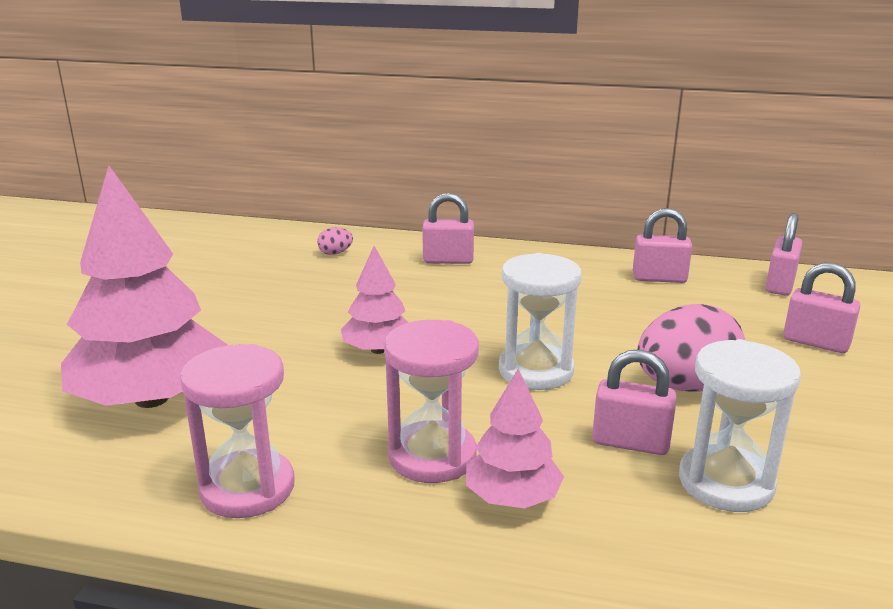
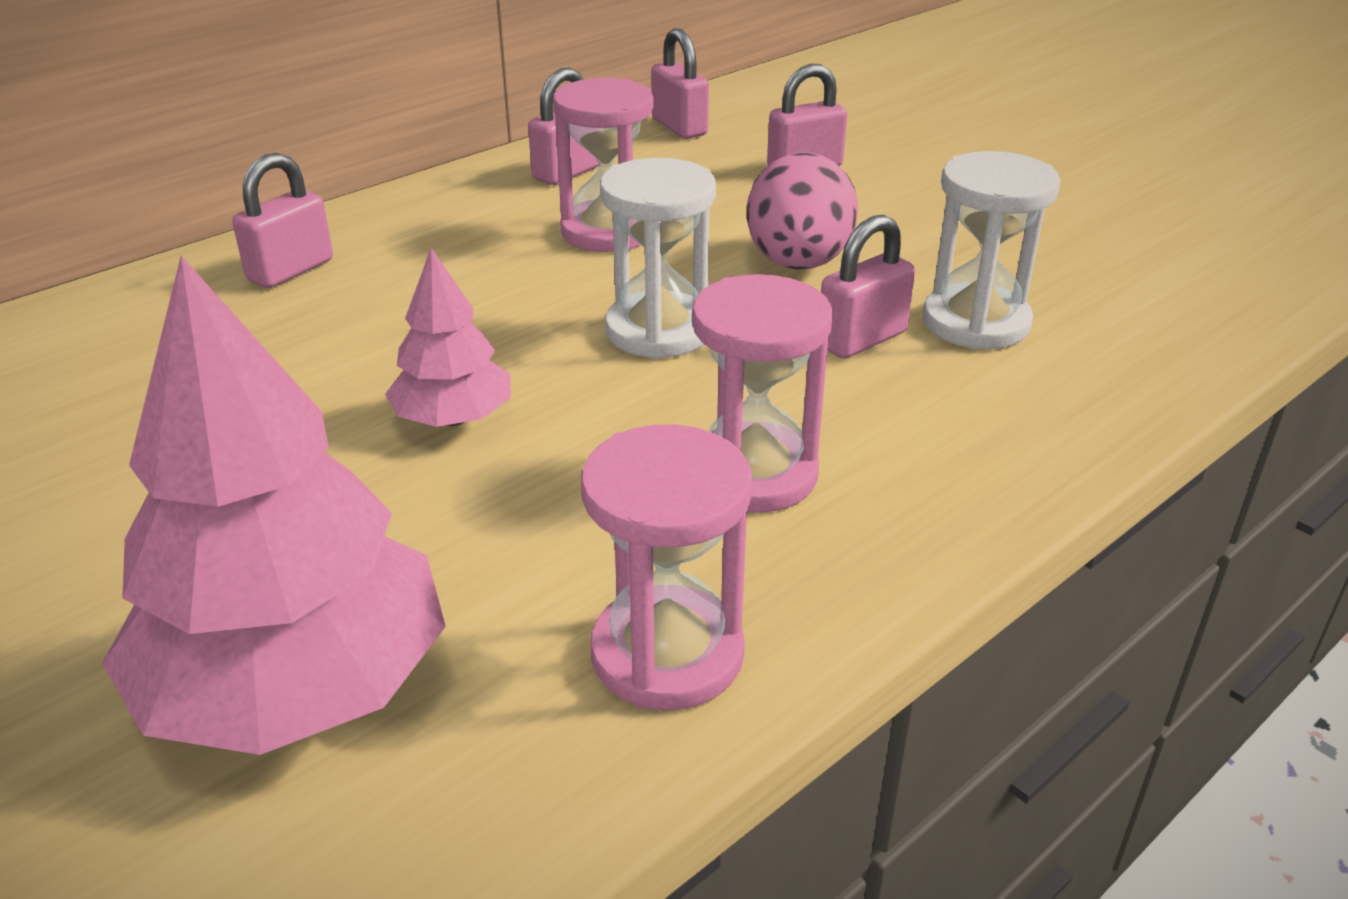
camera: 55 degrees left, 10 degrees up
pink egg [317,227,353,255] -> none
pink tree [466,369,564,509] -> none
none -> pink hourglass [553,78,654,252]

